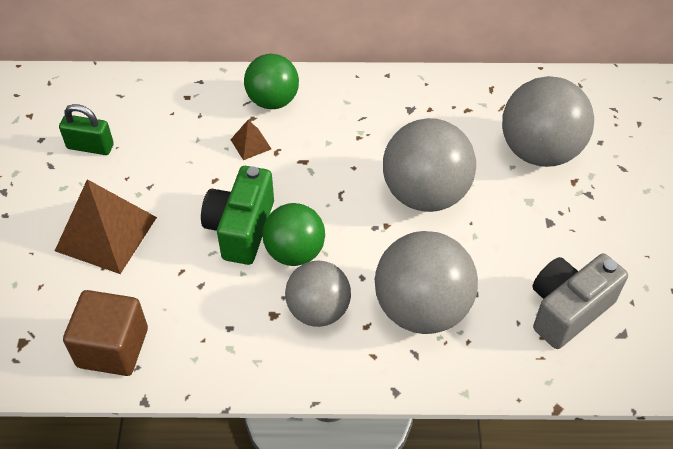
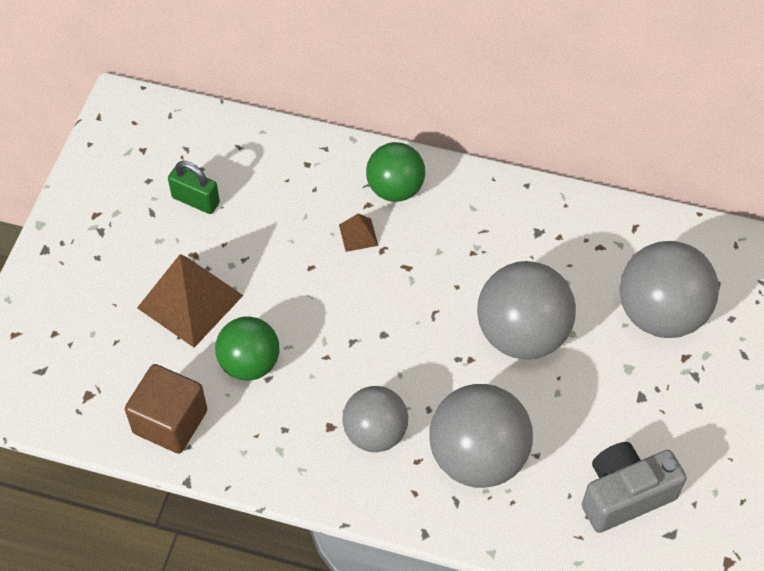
camera: 15 degrees right, 5 degrees up
green camera [201,166,274,265] -> none
green ball [262,203,325,266] -> green ball moved to [215,316,279,381]

